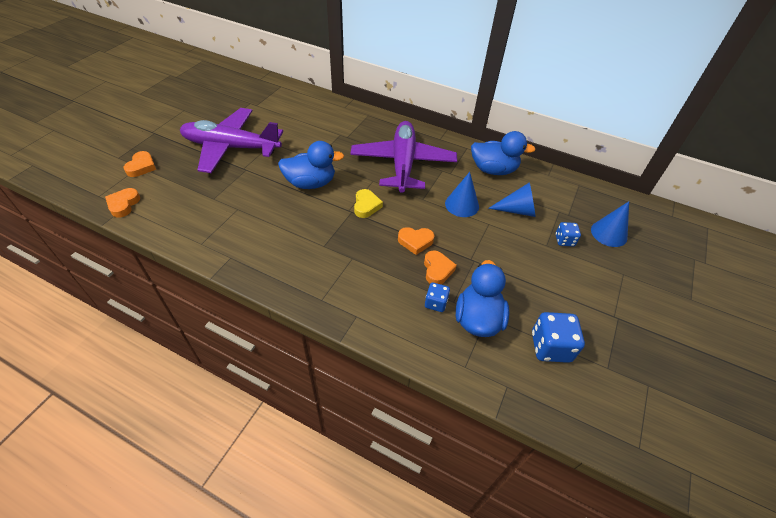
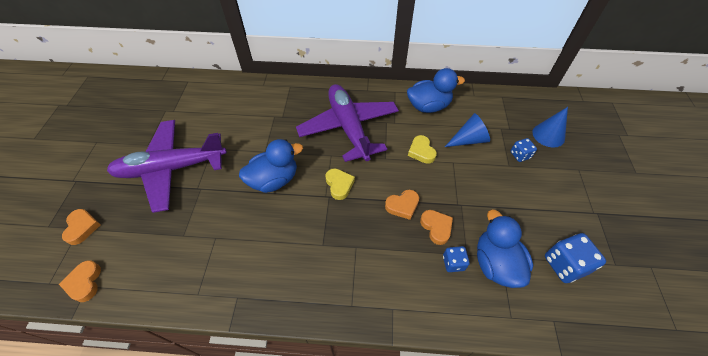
camera: 20 degrees left, 5 degrees up
blue cone [445,172,479,217] -> yellow heart [408,135,437,164]

